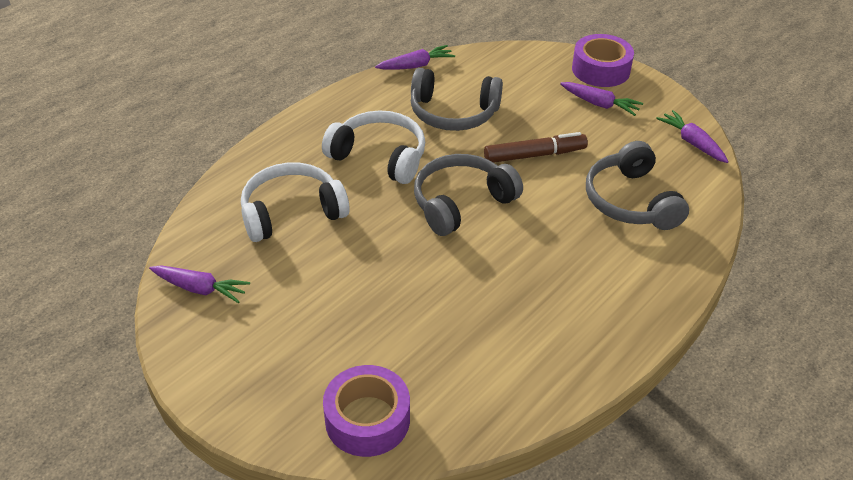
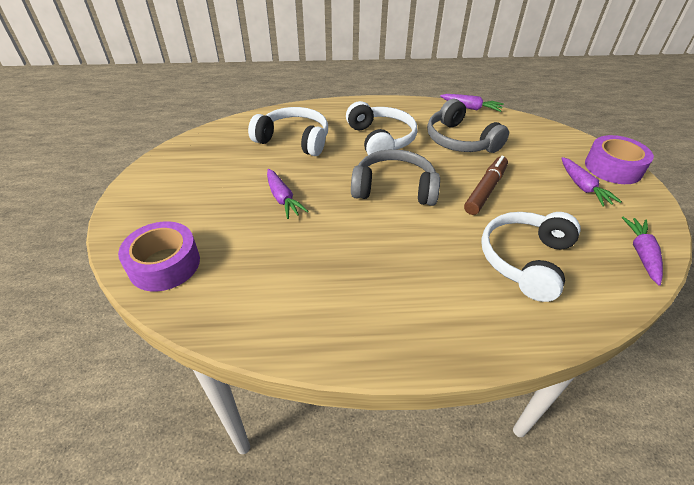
camera: 45 degrees right, 0 degrees up
purple carrot [149,265,250,303] -> purple carrot moved to [267,169,309,219]
brown marker [484,132,588,163] -> brown marker turned 90 degrees counterclockwise [464,156,508,215]
grey headphones [586,141,689,230] -> white headphones [481,212,581,302]

